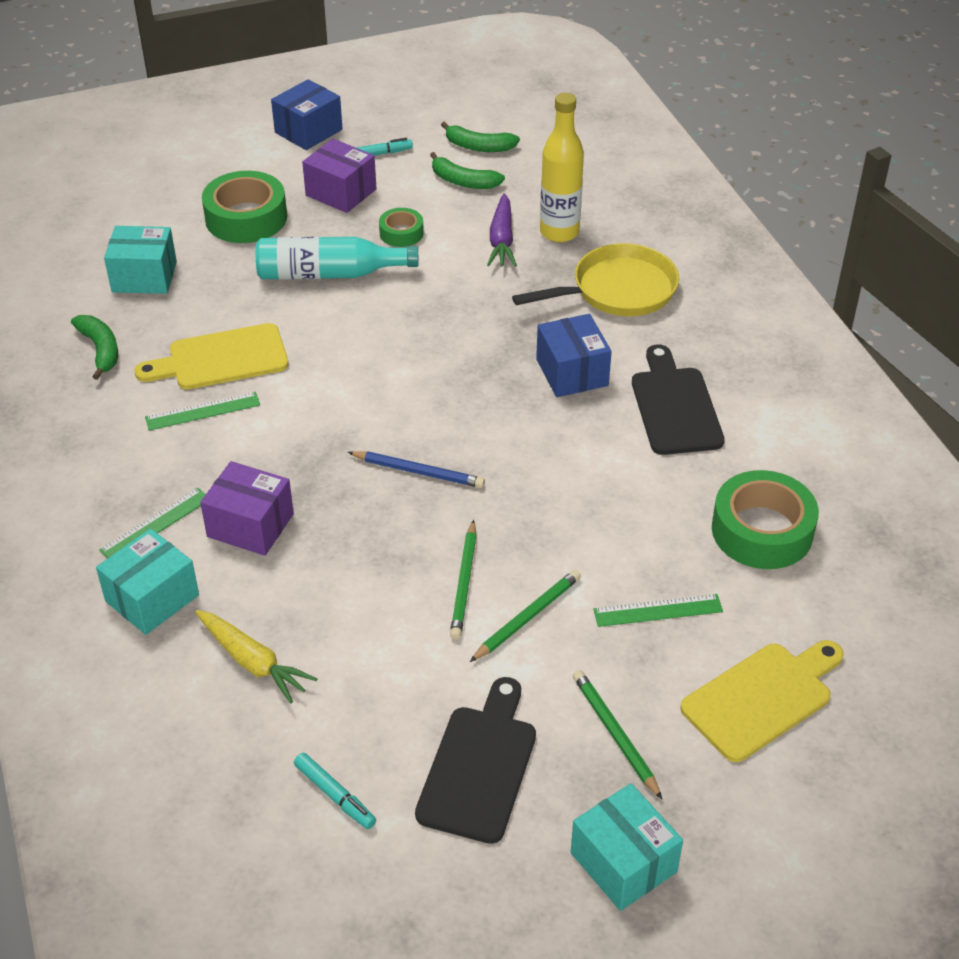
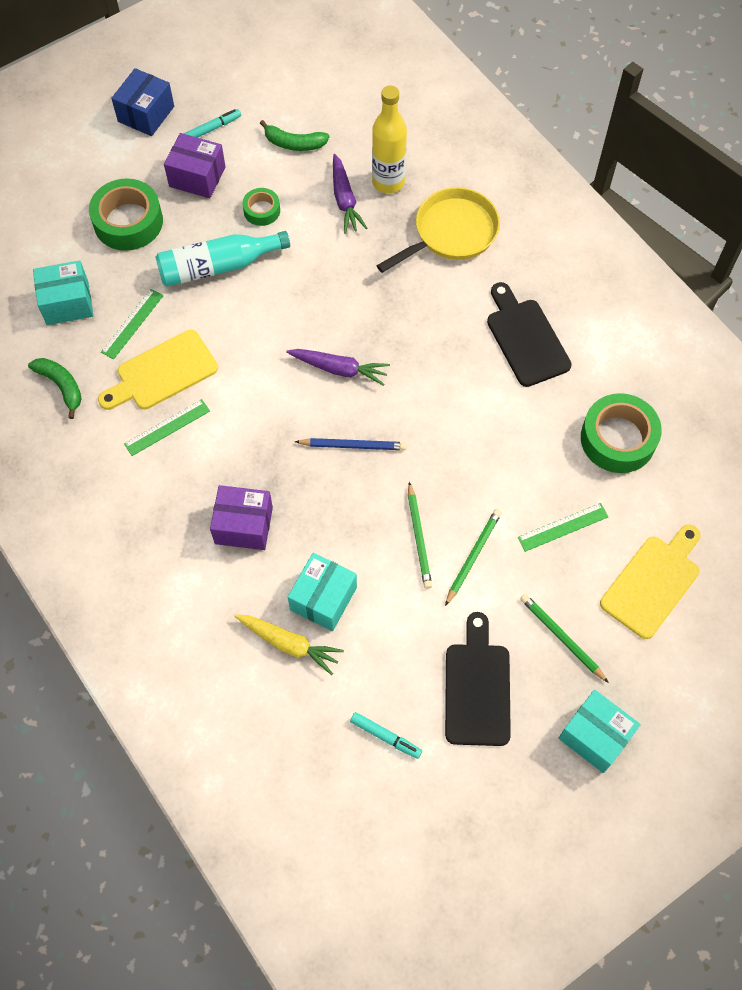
camera: 15 degrees left, 20 degrees up
turquoise box [96,529,199,635] -> turquoise box moved to [288,553,357,631]
green ruler [99,488,206,558] -> green ruler moved to [101,289,164,359]
green banana [441,121,520,152] -> none
blue box [536,314,612,397] -> none
none -> purple carrot [286,349,390,386]

